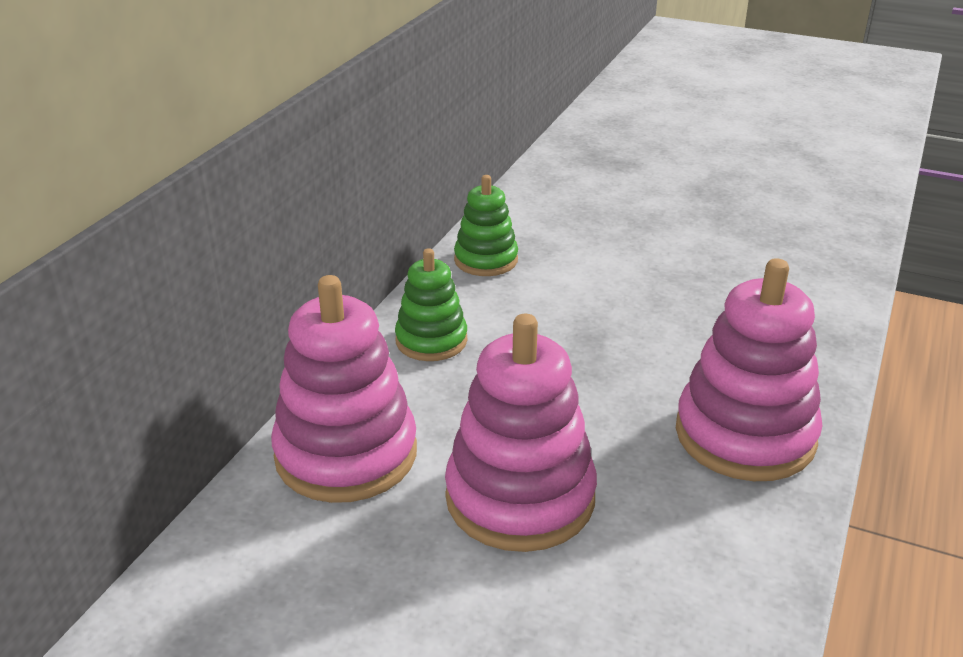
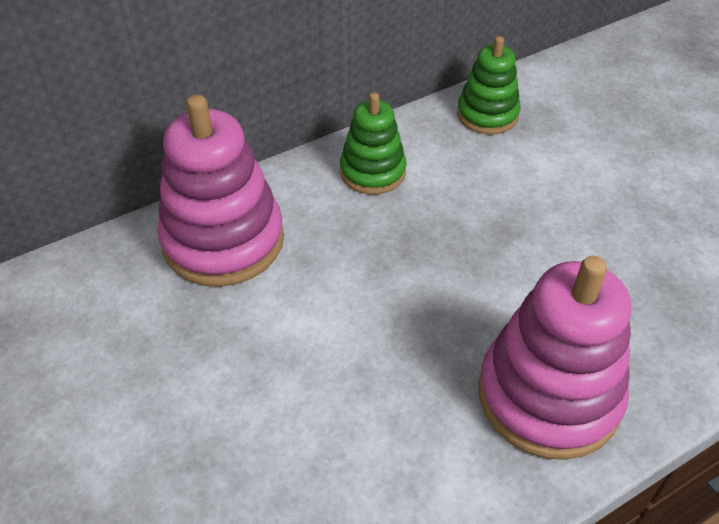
camera: 35 degrees right, 15 degrees up
pink stacking toy [445,314,597,552] -> none

